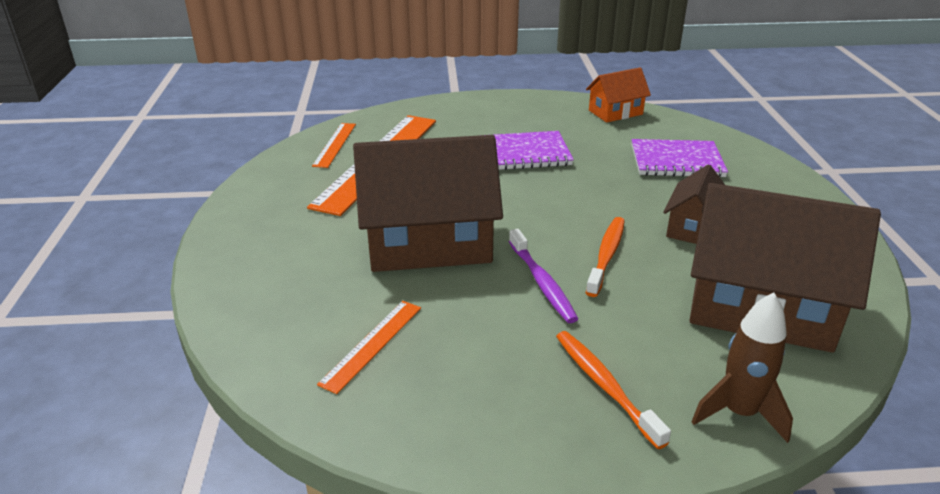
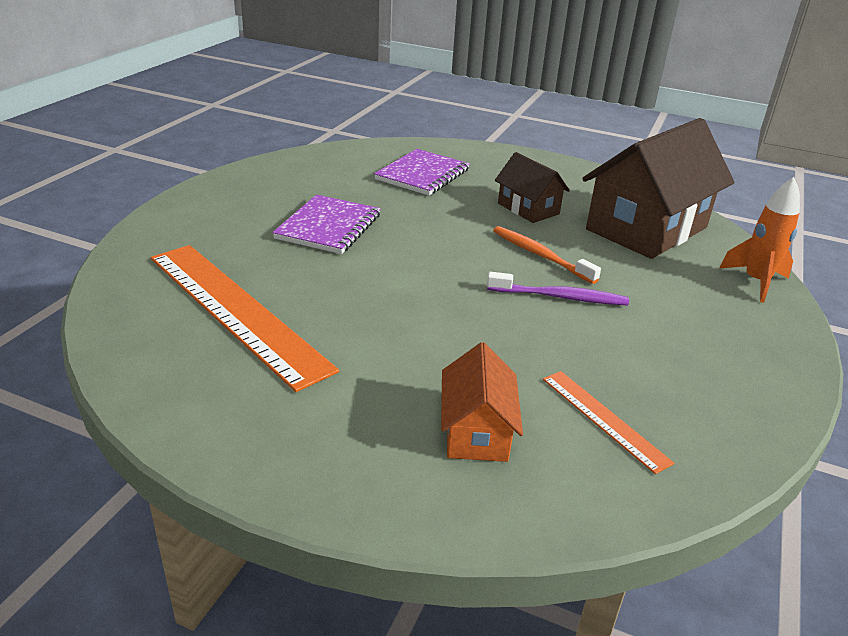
camera: 65 degrees left, 0 degrees up
orange ruler [312,123,356,168] -> none
brown house [353,135,503,272] -> none
orange toothbrush [556,331,671,449] -> none
orange house [586,68,651,122] -> orange house moved to [441,342,523,462]
brown rocket [691,292,793,443] -> orange rocket [719,177,800,303]

